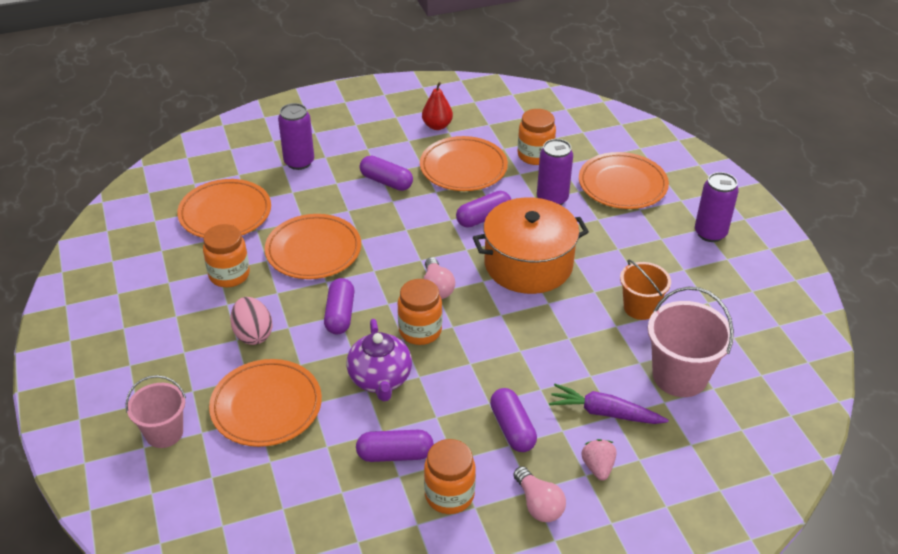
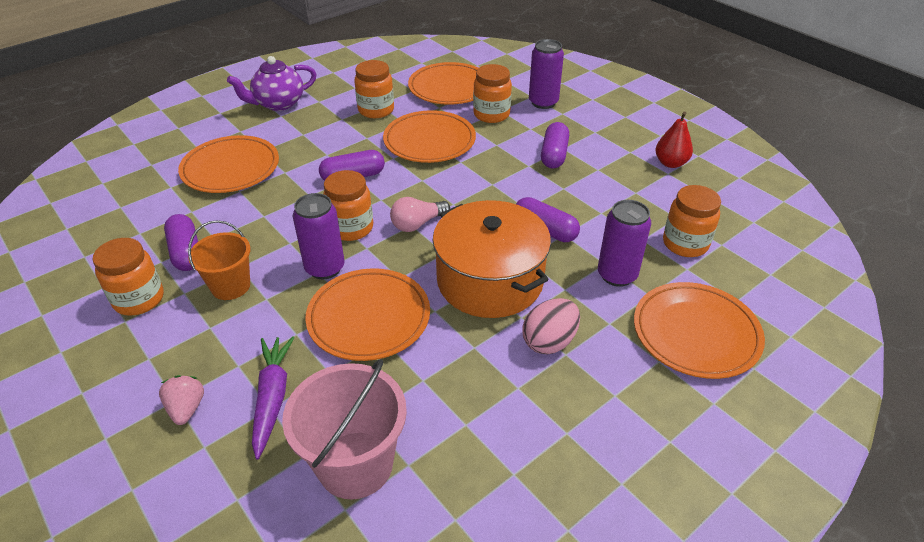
camera: 70 degrees right, 0 degrees up
pink bucket [125,375,186,448] -> none
pink egg [230,297,273,345] -> pink egg moved to [522,298,580,354]
purple teapot [347,319,412,401] -> purple teapot moved to [227,56,316,111]
orange plate [420,136,508,191] -> orange plate moved to [305,268,430,361]
purple capsule [490,388,537,452] -> none
pink light bulb [513,466,566,522] -> none
pink strawberry [582,439,616,481] -> pink strawberry turned 75 degrees counterclockwise [159,375,204,425]
orange bucket [620,259,671,320] -> orange bucket moved to [188,220,251,300]
purple can [695,172,739,242] -> purple can moved to [293,193,344,279]
none -> orange jar [473,64,512,123]

